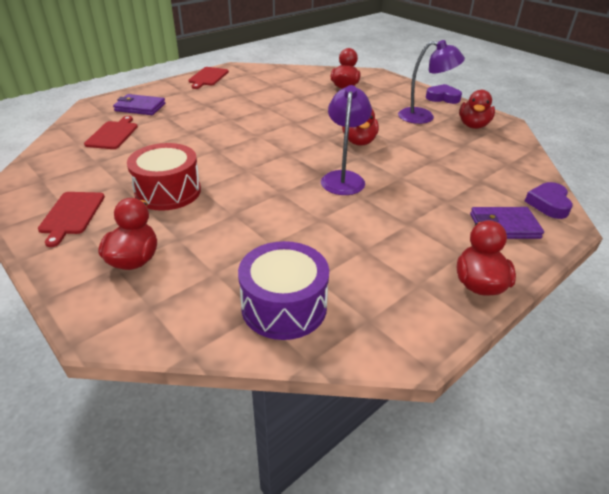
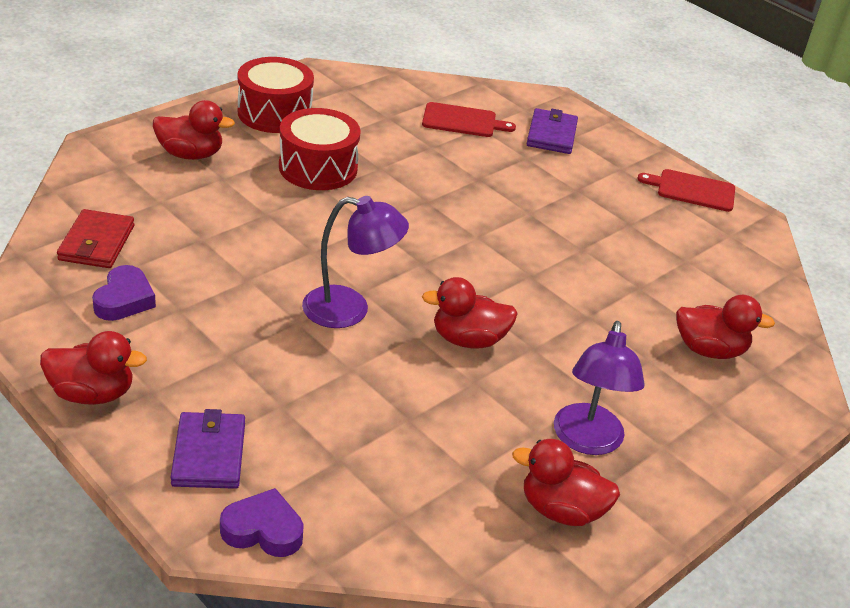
camera: 85 degrees right, 0 degrees up
red cutting board [38,192,105,247] -> red drum [238,57,314,133]
purple drum [238,241,329,340] -> red wallet [57,209,134,268]
purple heart [426,84,462,104] -> purple heart moved to [92,265,156,321]

